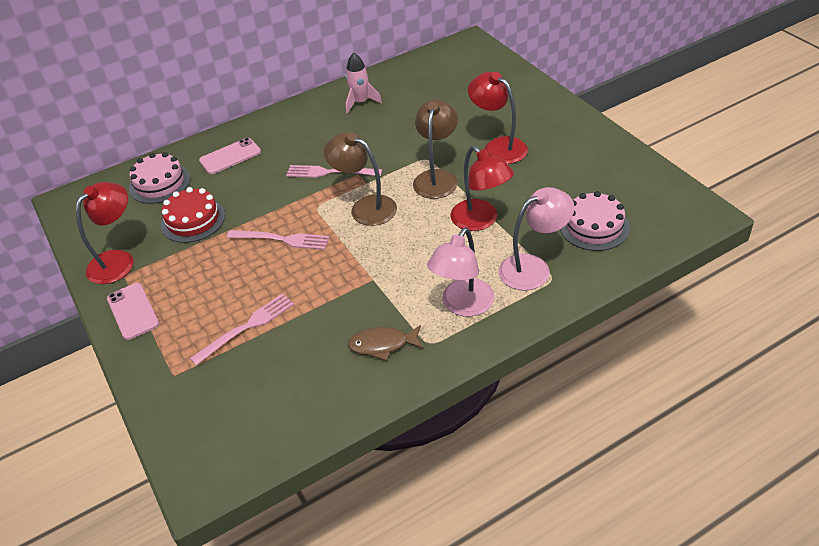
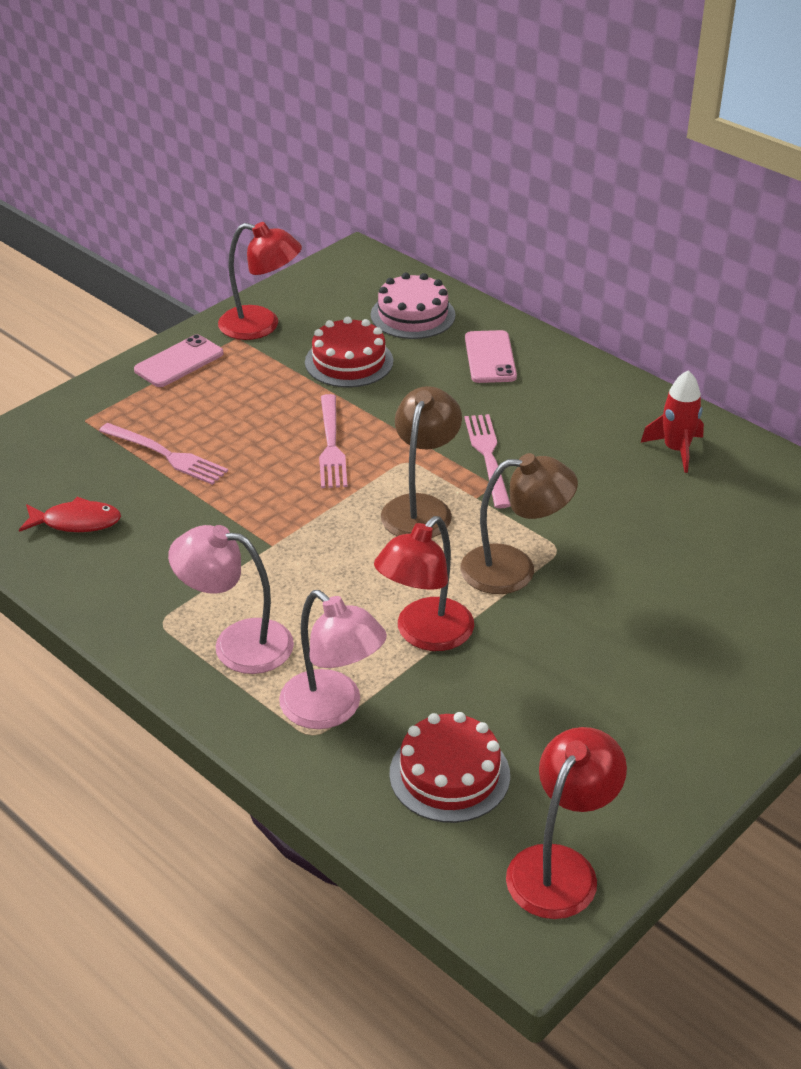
camera: 70 degrees right, 5 degrees down
pink phone [199,138,261,174] -> pink phone turned 45 degrees clockwise [465,330,517,383]
pink rocket [346,53,382,114] -> red rocket [641,370,704,473]
brown fish [348,325,424,361] -> none
red lamp [468,72,528,164] -> red lamp moved to [506,727,627,919]
pink cake [560,191,630,251] -> red cake [389,712,510,823]
none -> red fish [19,497,121,532]

